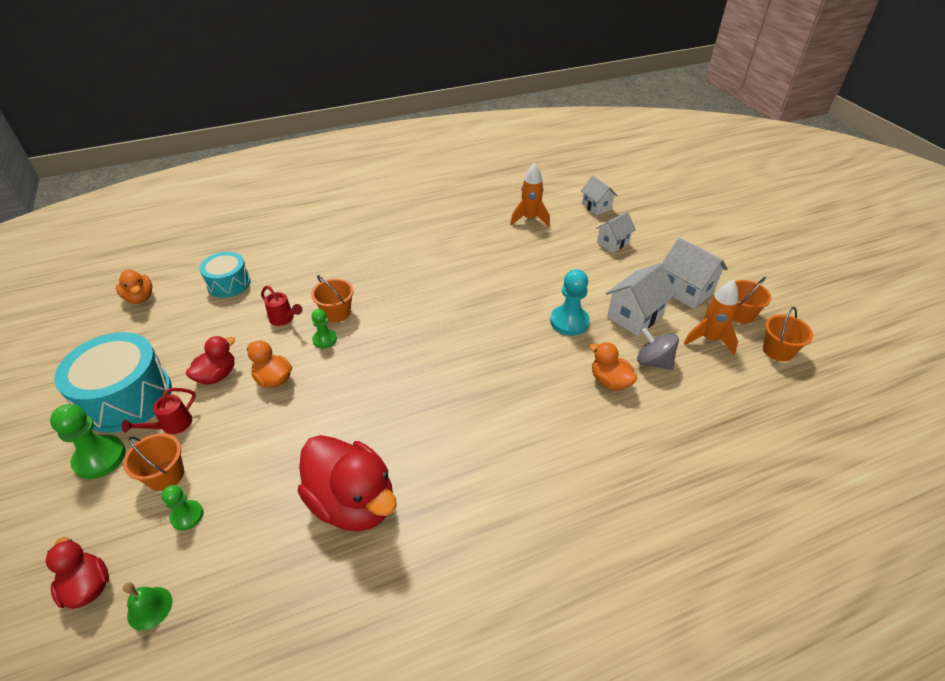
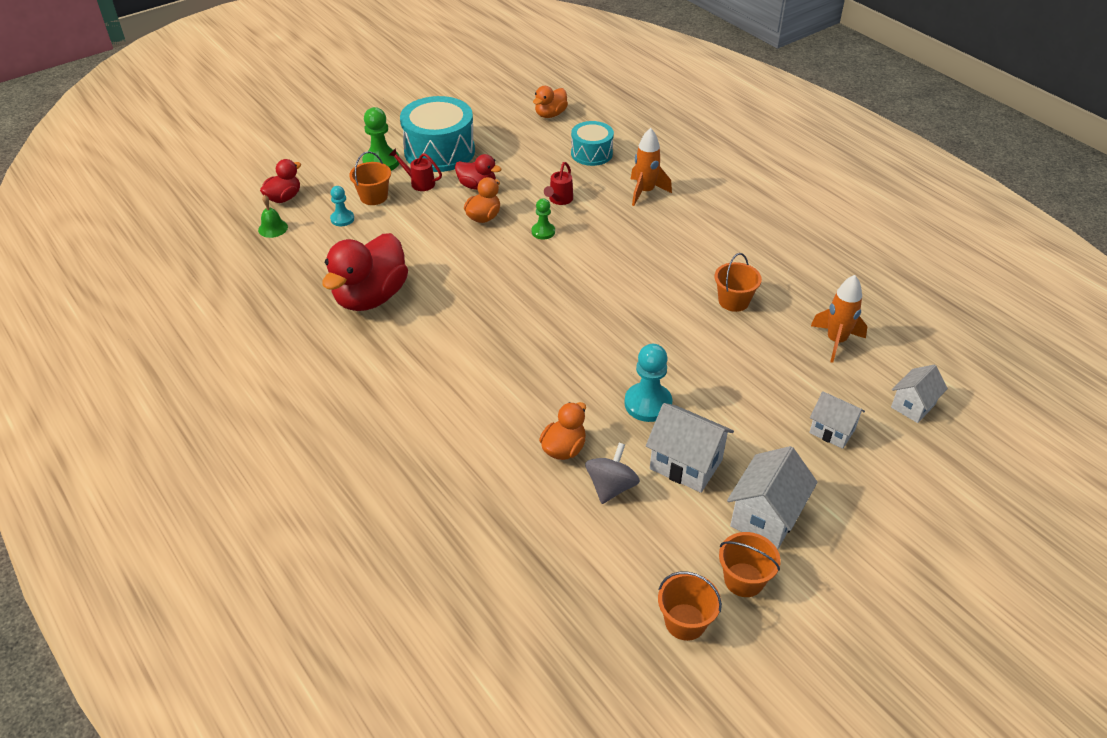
camera: 75 degrees right, 0 degrees up
green pawn [162,485,203,530] -> turquoise pawn [330,186,354,226]
orange bucket [311,275,354,322] -> orange bucket moved to [714,253,762,312]
orange rocket [684,280,738,354] -> orange rocket moved to [631,128,672,206]

